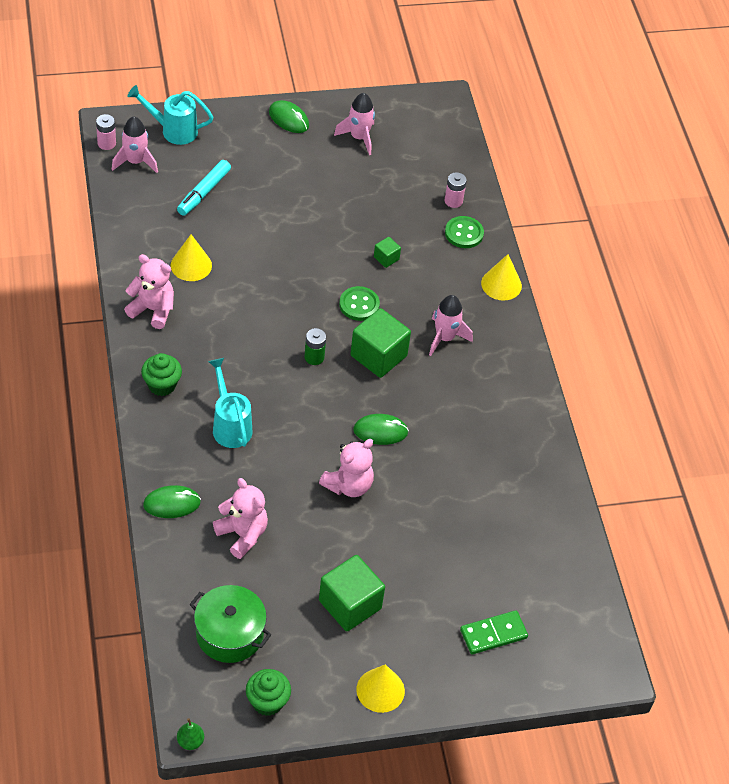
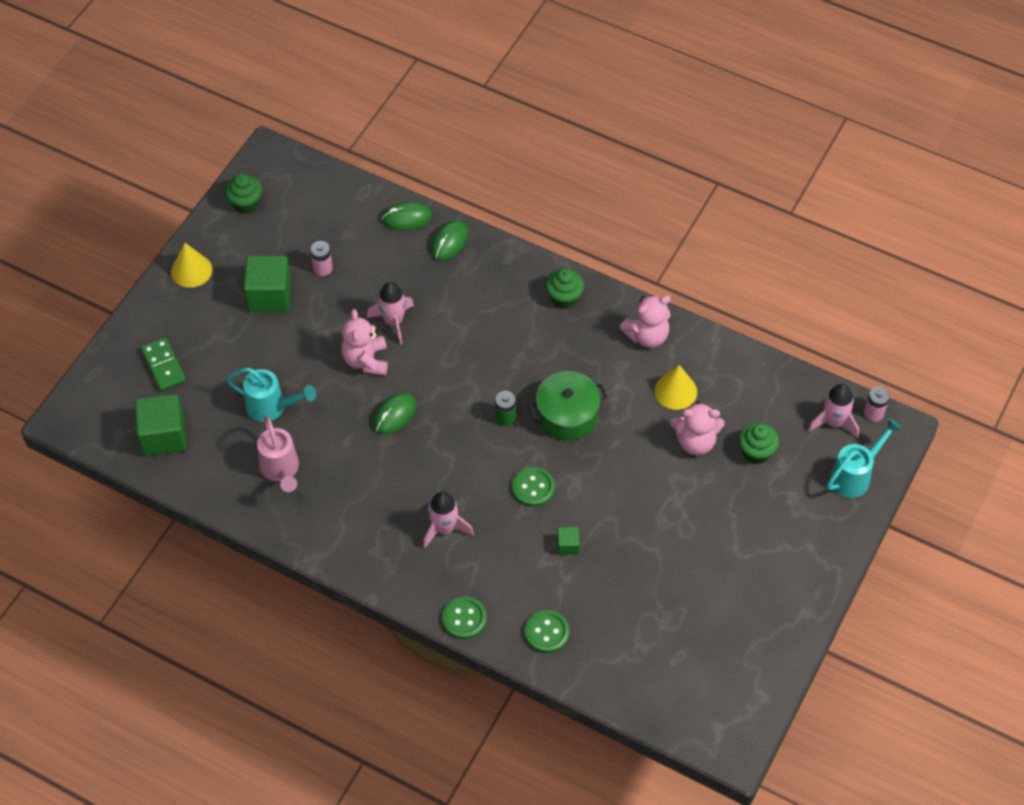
camera: 135 degrees right, 5 degrees up
turquoise marker [177,160,231,216] -> green cupcake [738,422,779,464]
green pear [177,718,204,750] -> none
green pot [189,585,271,663] -> green pot moved to [528,371,608,441]
turquoise watering can [208,358,252,448] -> turquoise watering can moved to [226,368,316,422]
pink teddy bear [213,478,268,559] -> pink teddy bear moved to [670,401,724,456]
green mouse [269,100,309,133] -> green mouse moved to [381,201,432,231]
pink rocket [334,93,375,155] -> pink rocket moved to [367,282,414,344]
green cube [350,308,411,378] -> green cube moved to [134,394,187,456]
pink battery [445,172,467,208] -> pink battery moved to [310,241,333,276]
green domino [460,610,528,654] -> green domino turned 45 degrees counterclockwise [141,337,186,391]
yellow cone [481,254,522,301] -> green button [442,596,487,639]
none -> pink watering can [257,416,299,492]

